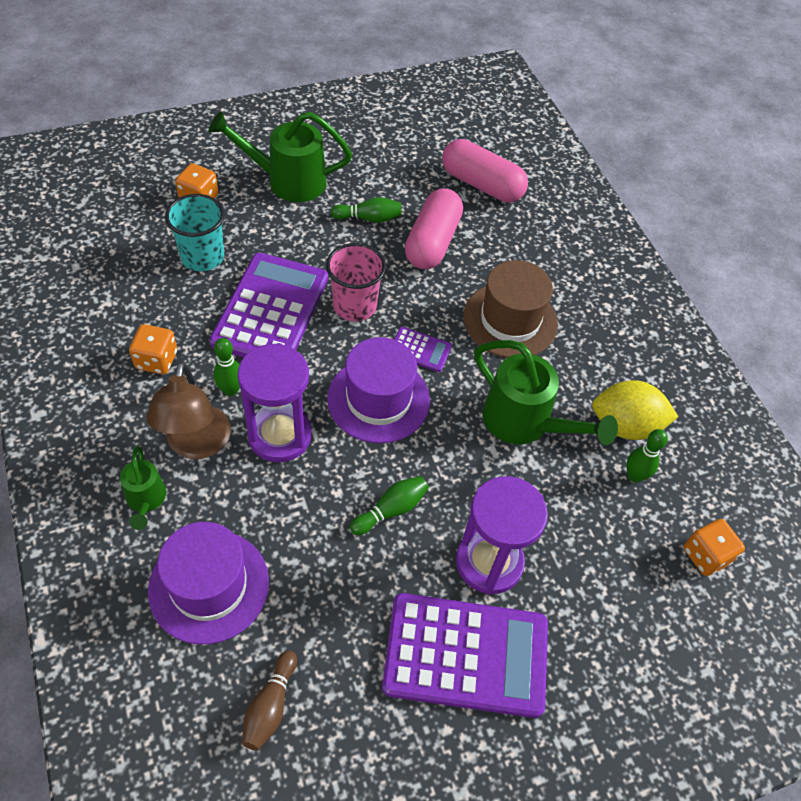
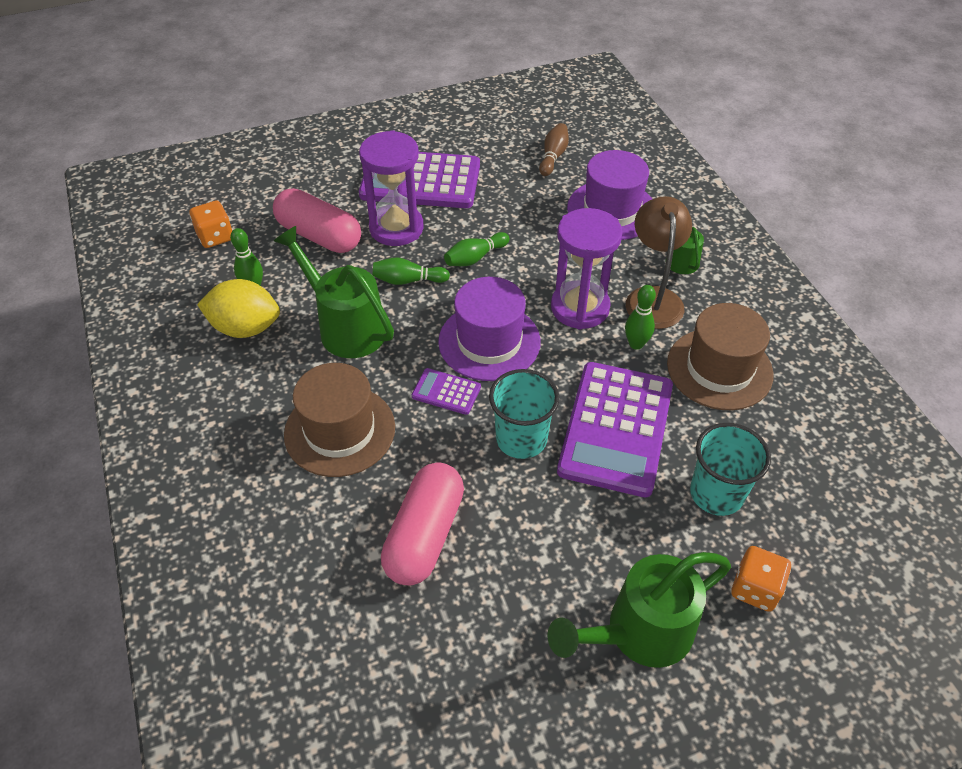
camera: 175 degrees left, 5 degrees down
orange dice [129,324,177,374] -> brown hat [667,303,774,410]
green watering can [208,111,352,202] -> green watering can turned 150 degrees clockwise [548,552,731,668]
pink cup [326,243,386,321] -> turquoise cup [489,369,559,459]
green bowling pin [331,197,401,223] -> green bowling pin moved to [372,257,450,285]
pink capsule [442,139,528,203] -> pink capsule moved to [273,188,361,253]

